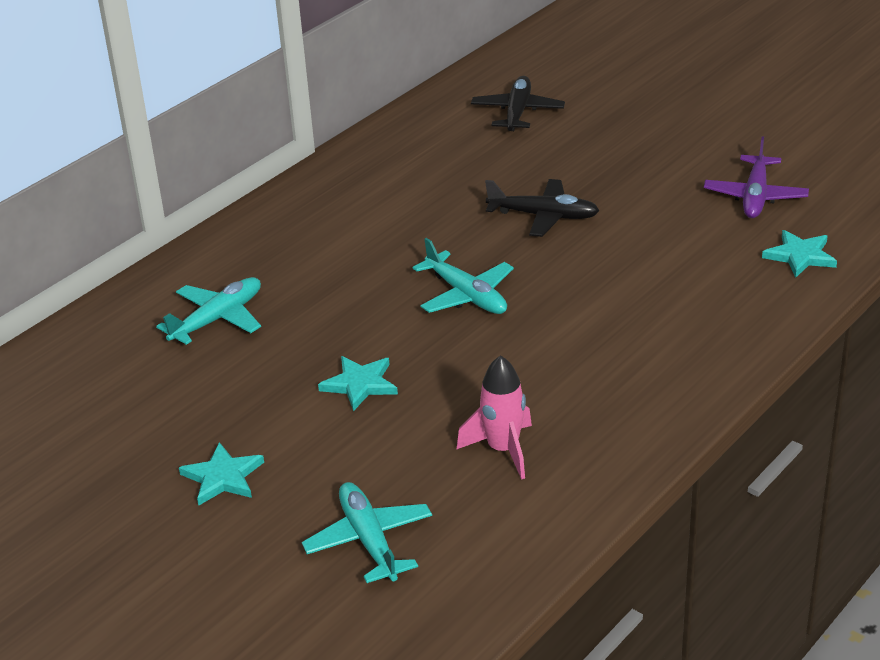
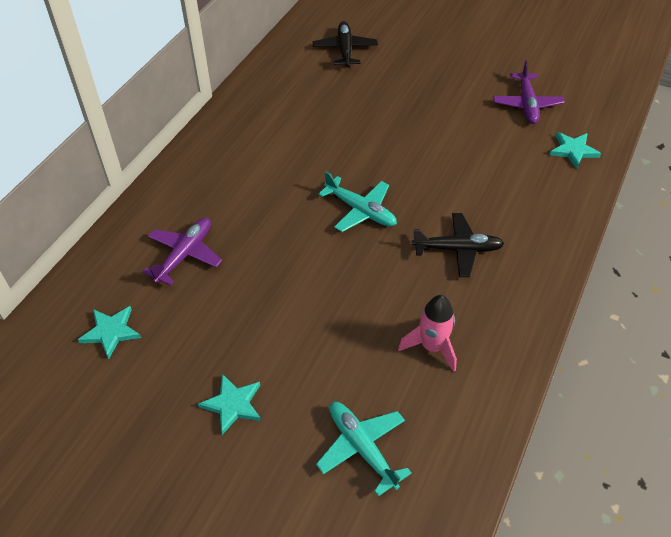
camera: 15 degrees left, 15 degrees up
turquoise plane [156,277,261,345] -> purple plane [143,218,222,286]
turquoise star [318,356,398,411] -> turquoise star moved to [78,306,141,359]
black plane [485,179,600,237] -> black plane moved to [412,213,505,277]

